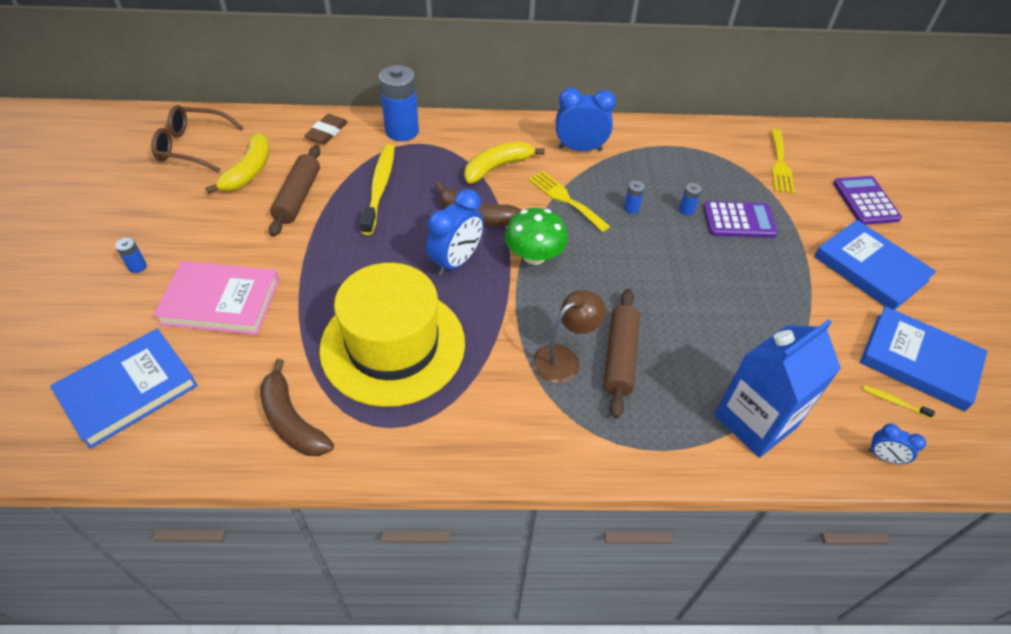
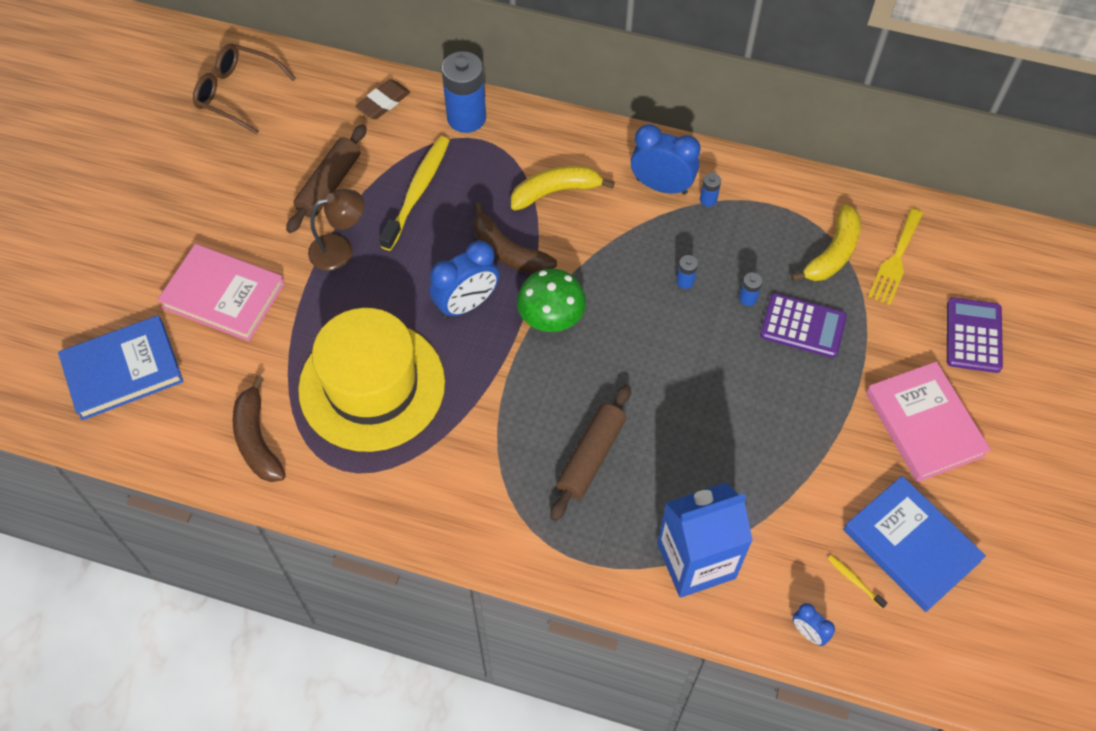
camera: 20 degrees right, 10 degrees up
blue battery [115,238,147,273] -> blue battery moved to [700,173,721,207]
yellow banana [205,133,270,194] -> yellow banana moved to [791,204,861,281]
yellow fork [528,171,611,232] -> none
brown lamp [532,290,606,383] -> brown lamp moved to [308,189,364,271]
blue book [814,220,937,310] -> pink book [866,362,991,482]

